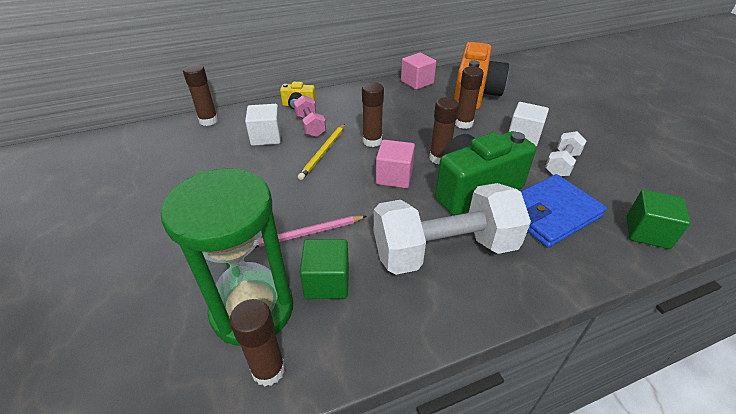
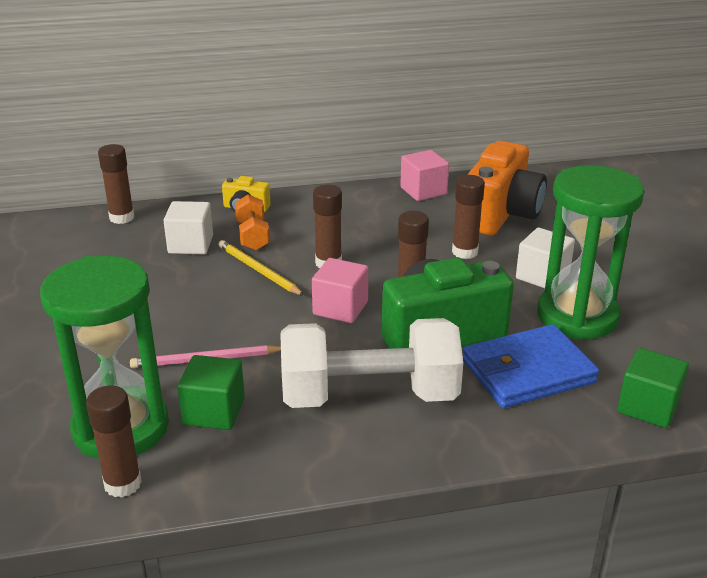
camera: 10 degrees right, 10 degrees down
pink dumbbell [293,95,326,137] -> orange dumbbell [235,194,270,251]
yellow pencil [298,124,345,180] -> yellow pencil turned 105 degrees clockwise [219,240,304,296]
white dumbbell [545,131,587,176] -> green hourglass [537,165,644,340]

